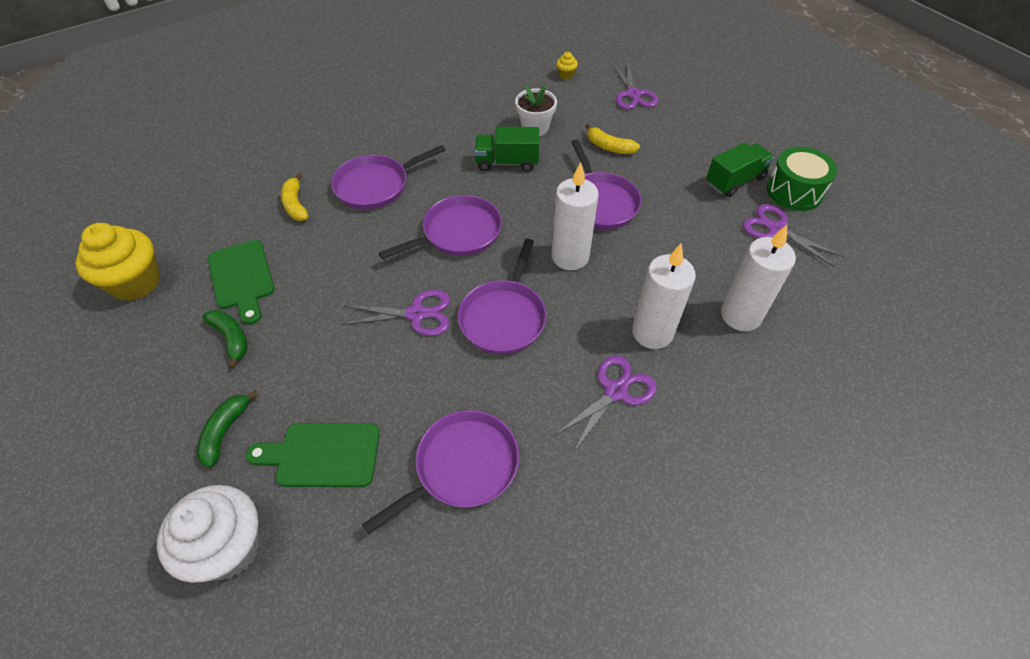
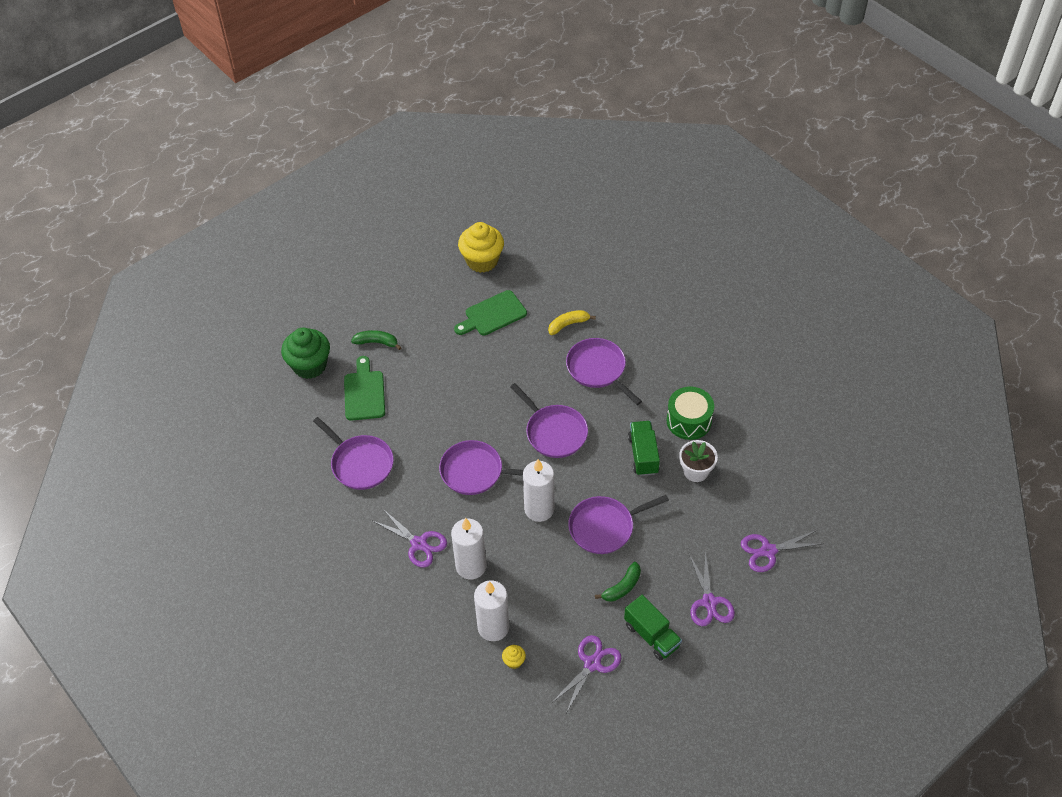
camera: 85 degrees right, 0 degrees up
white cupcake [157,485,261,583] -> green cupcake [281,328,330,379]
green banana [202,310,247,369] -> green banana moved to [595,562,641,602]
purple scissors [341,290,450,336] -> purple scissors moved to [689,551,735,626]
yellow cupcake [556,52,578,79] -> yellow cupcake moved to [502,645,526,669]
yellow banana [586,124,640,154] -> none
green drum [767,147,837,211] -> green drum moved to [667,387,714,440]

